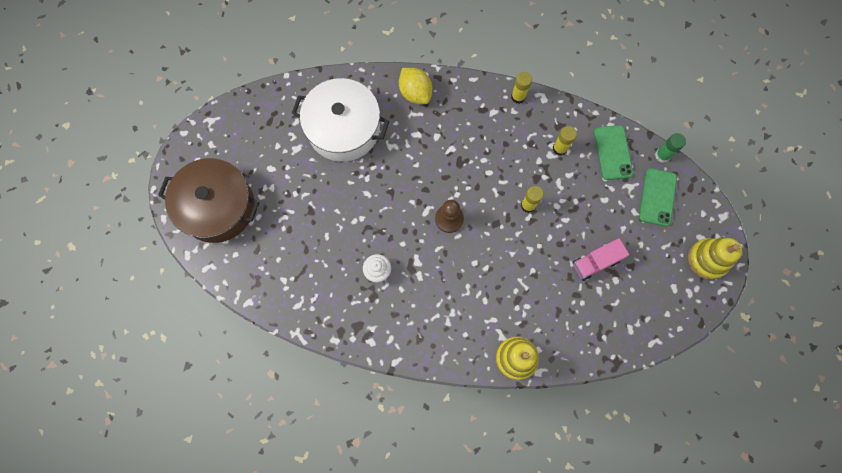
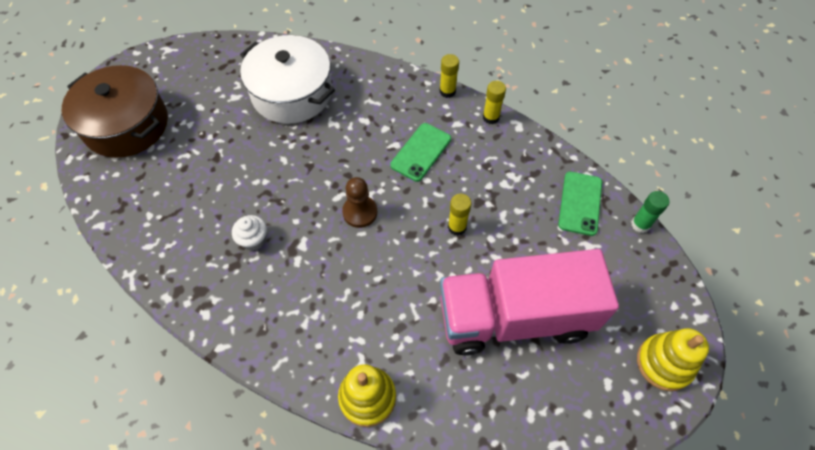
camera: 20 degrees right, 15 degrees down
yellow lemon [399,68,432,104] -> none
yellow glue stick [553,126,577,156] -> yellow glue stick moved to [439,54,459,98]
pink truck [573,238,629,281] -> pink truck [440,249,619,356], size x2.33
green phone [639,168,677,227] -> green phone moved to [390,123,451,182]

